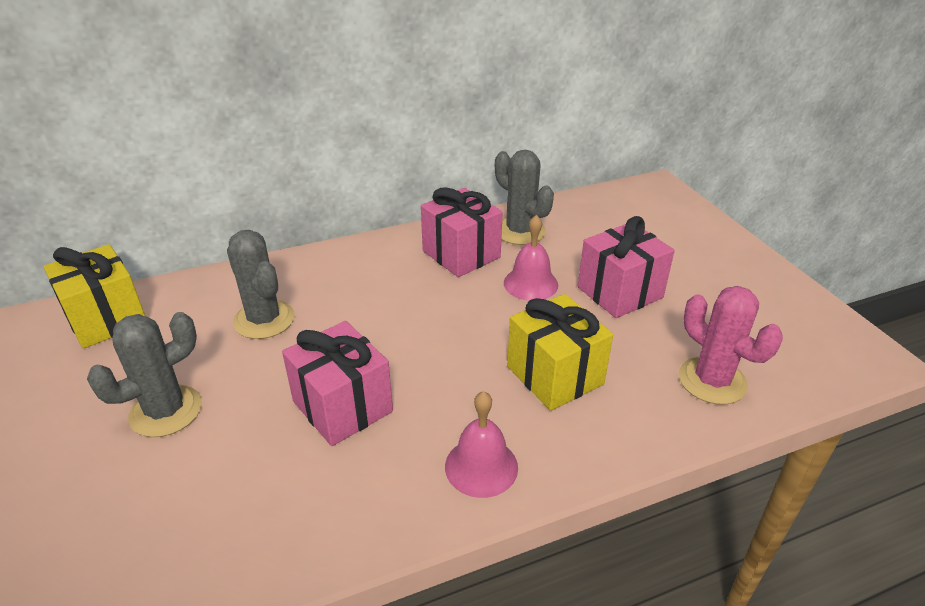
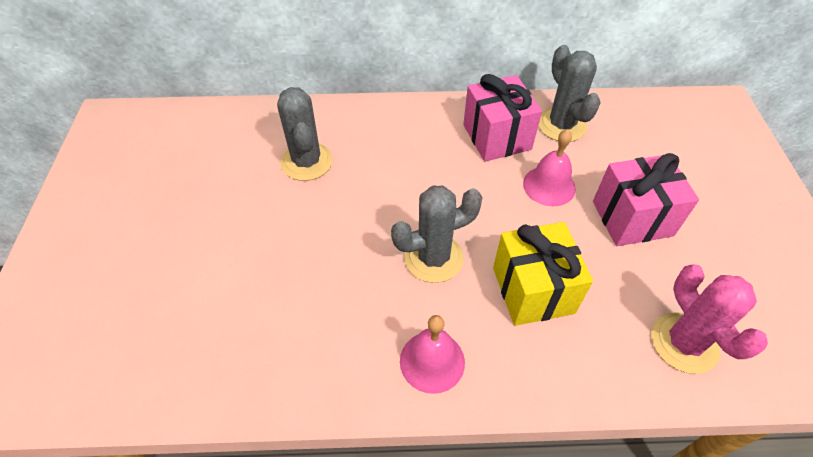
camera: 20 degrees right, 15 degrees up
yellow gift [43,244,145,349] -> none
grey cactus [87,312,202,437] -> grey cactus moved to [391,185,483,283]
pink gift [282,321,393,446] -> none

